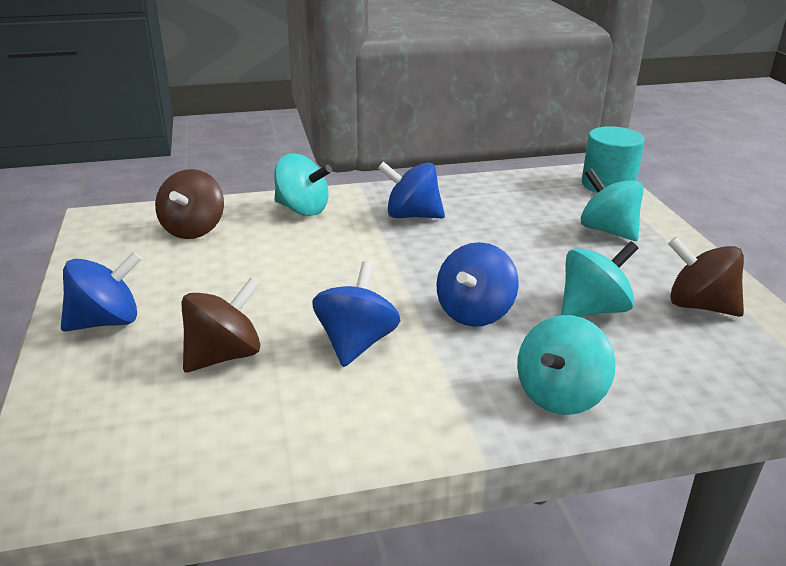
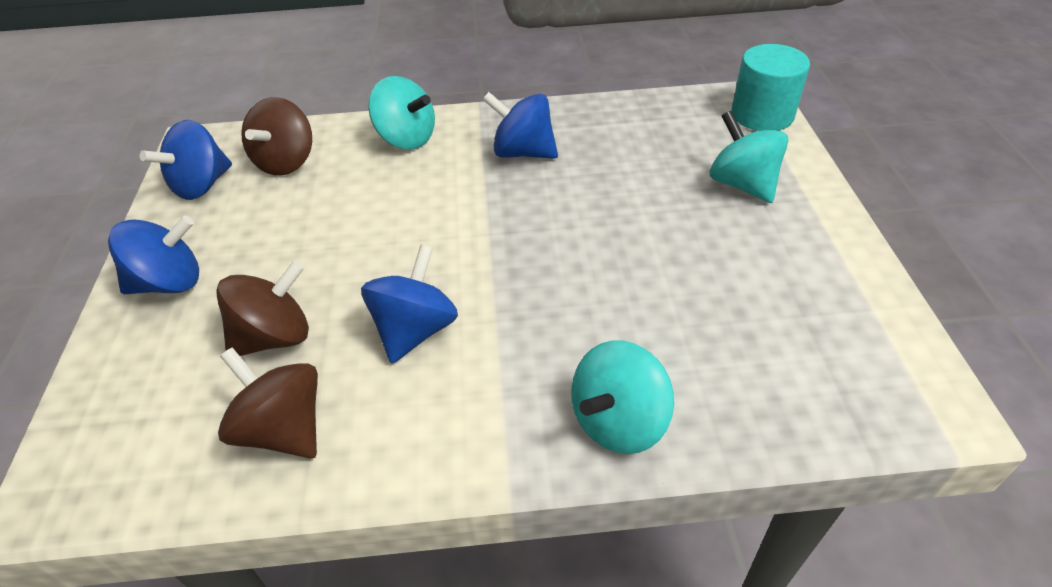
camera: 10 degrees right, 15 degrees up
blue spinning top [437,242,519,327] -> blue spinning top moved to [140,120,232,200]
turquoise spinning top [561,241,638,317] -> none
brown spinning top [668,237,744,317] -> brown spinning top moved to [218,347,318,458]

